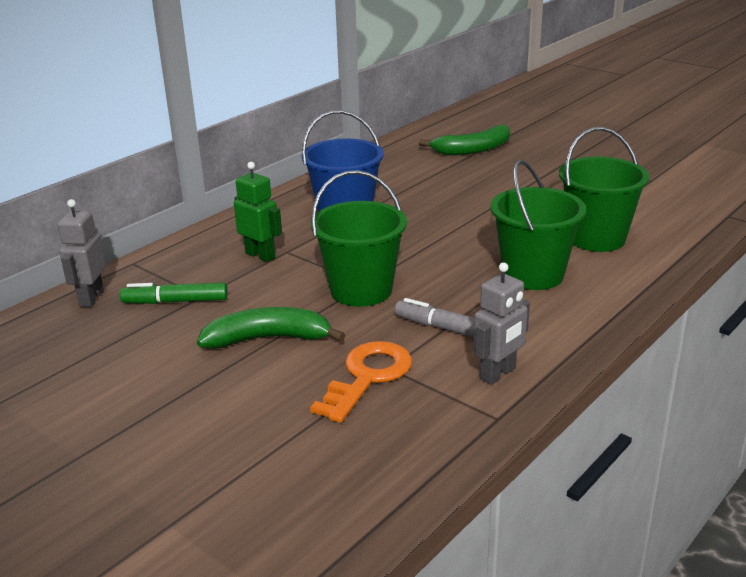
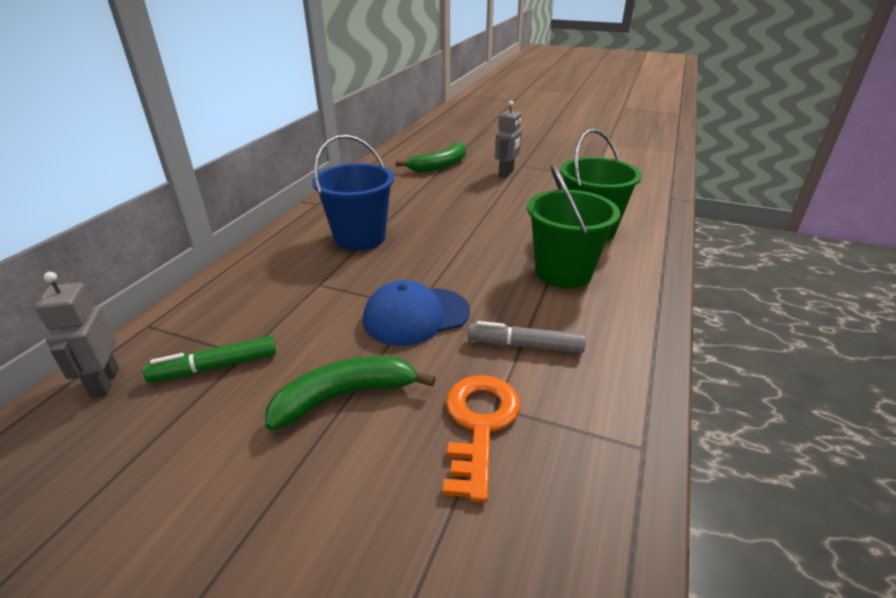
camera: 20 degrees left, 5 degrees up
green robot [234,162,282,262] -> none
green bucket [311,170,407,307] -> blue cap [363,280,470,346]
grey robot [473,262,530,385] -> grey robot moved to [495,100,522,178]

